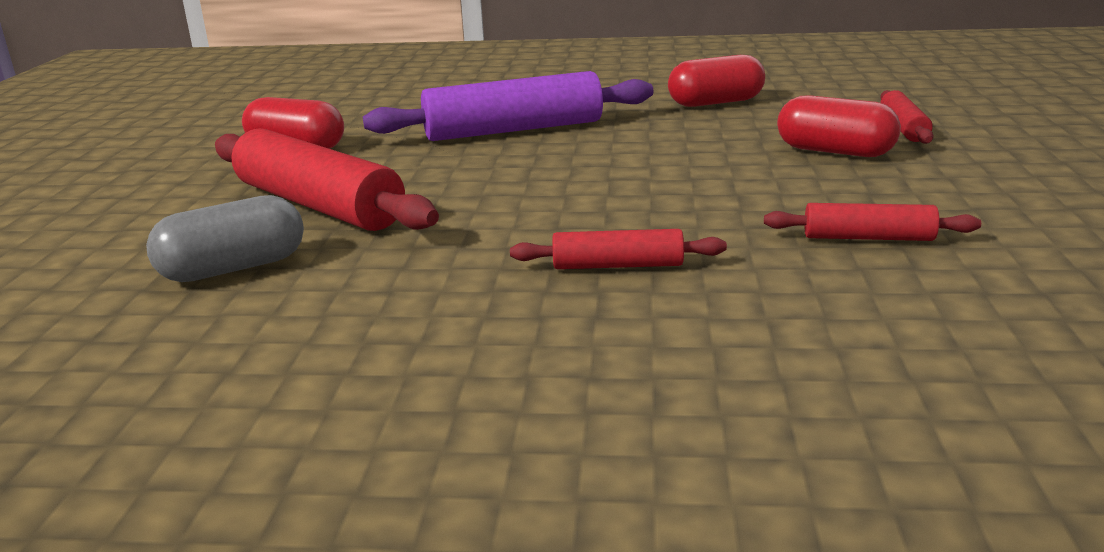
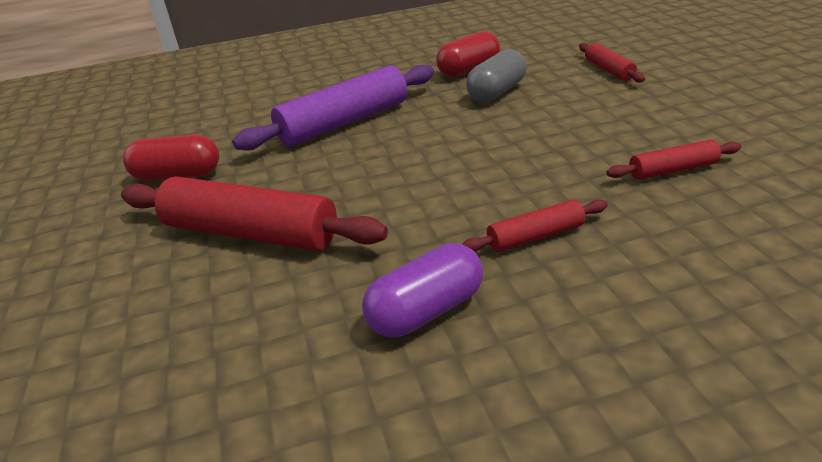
camera: 20 degrees left, 10 degrees up
grey capsule [146,195,304,282] -> grey capsule moved to [466,49,527,102]
red capsule [777,95,901,157] -> none
none -> purple capsule [362,243,483,338]

